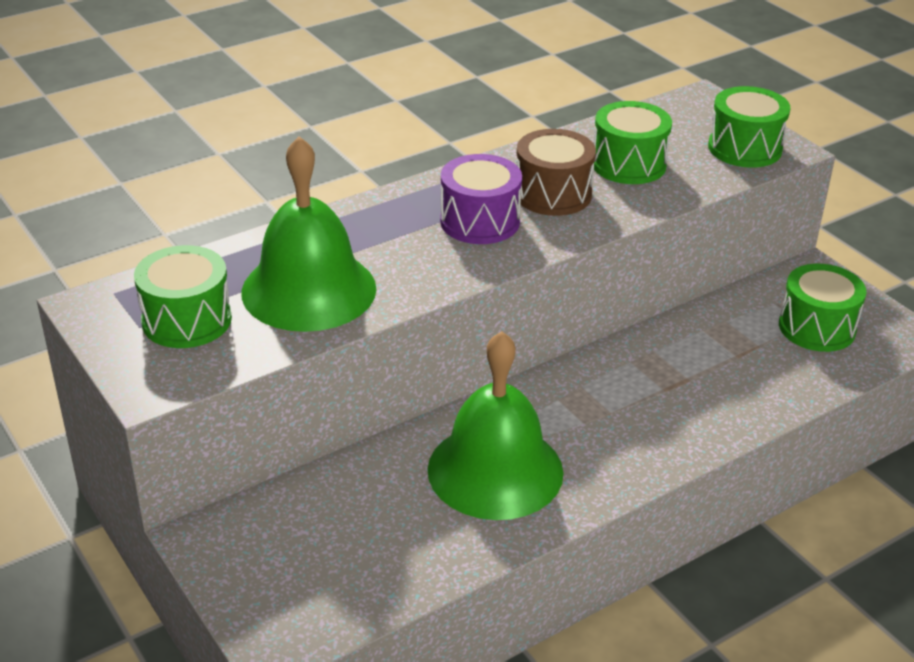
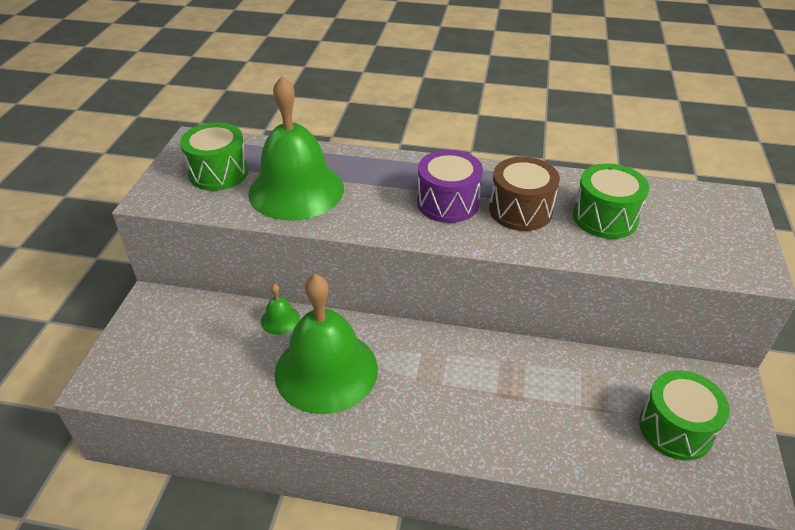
camera: 45 degrees right, 5 degrees up
green drum [708,86,791,168] -> none
none -> green bell [261,284,300,335]

